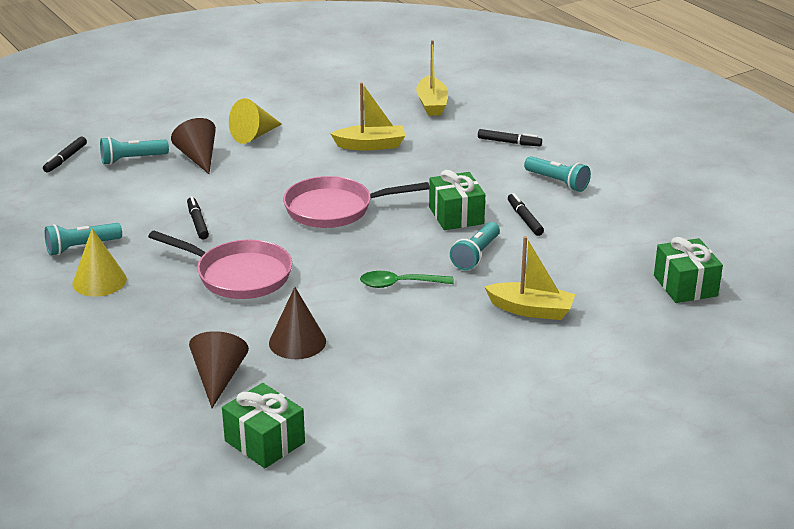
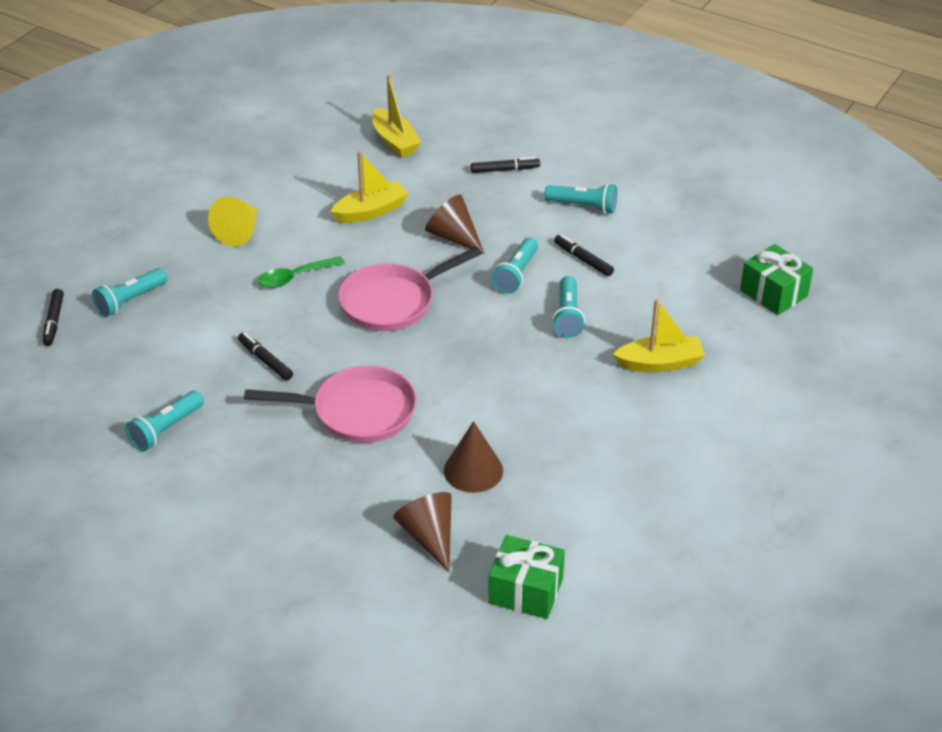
camera: 25 degrees left, 10 degrees up
yellow cone [72,228,127,297] -> none
brown cone [171,118,216,174] -> brown cone moved to [425,194,485,254]
green spoon [360,271,454,288] -> green spoon moved to [258,256,345,288]
green gift [429,170,485,230] -> turquoise flashlight [491,238,538,294]

